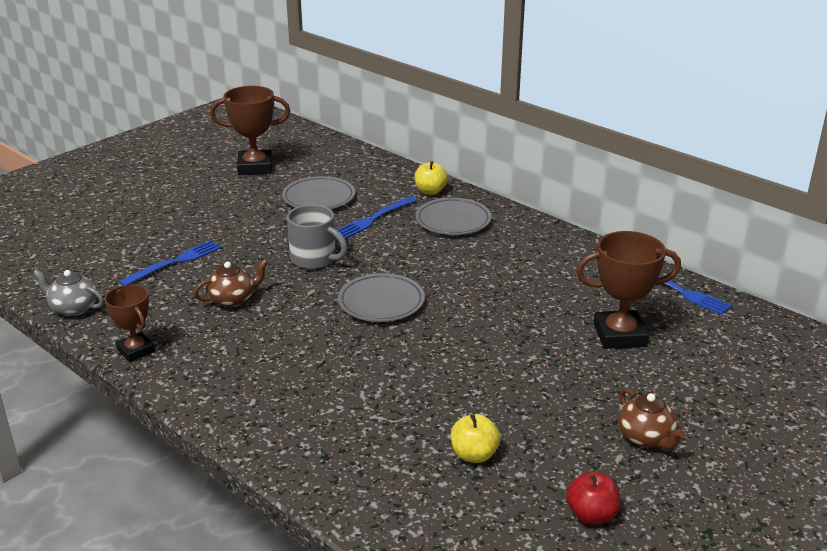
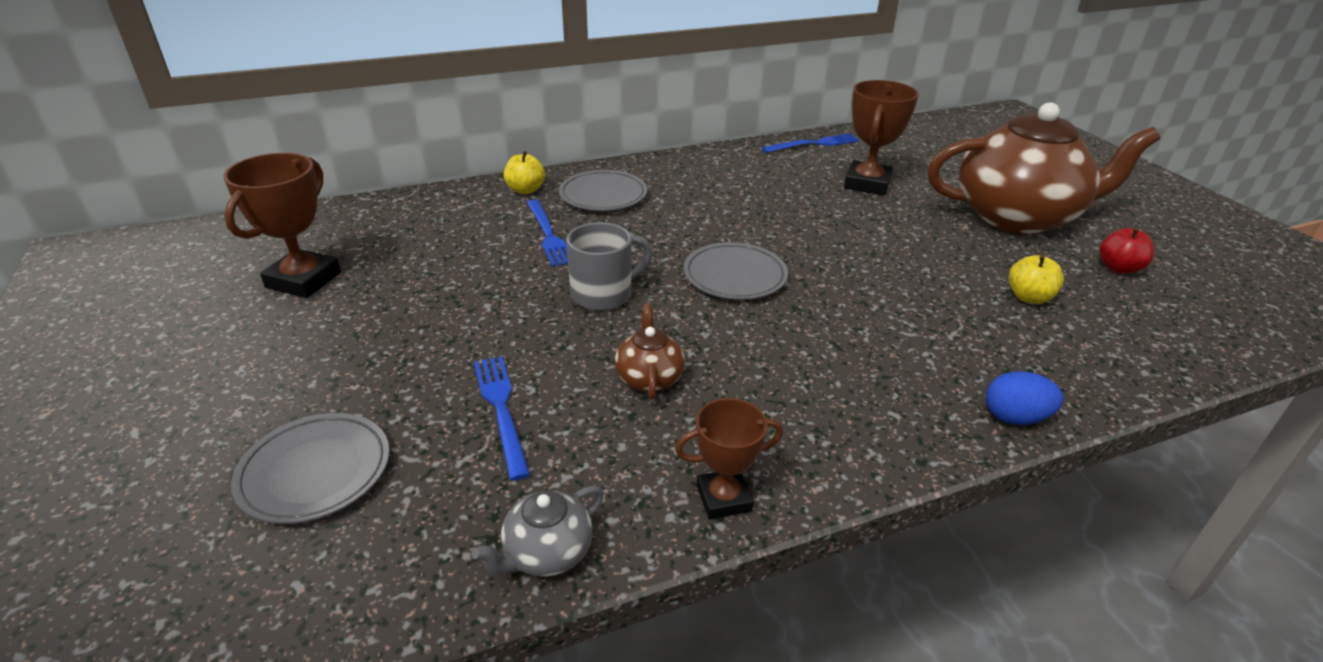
camera: 65 degrees left, 5 degrees up
grey plate [282,176,355,209] -> grey plate moved to [231,413,390,524]
brown teapot [618,388,685,450] -> brown teapot [927,102,1160,234], size x2.50
none -> blue egg [986,371,1063,425]

